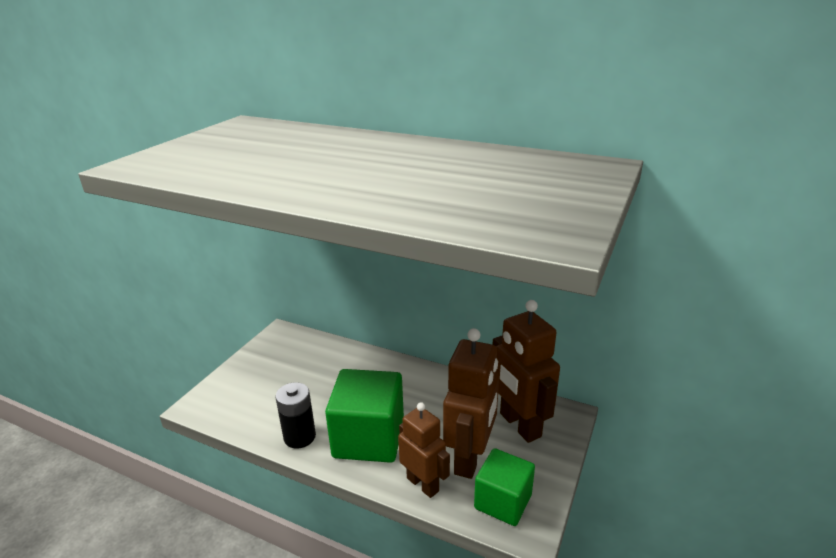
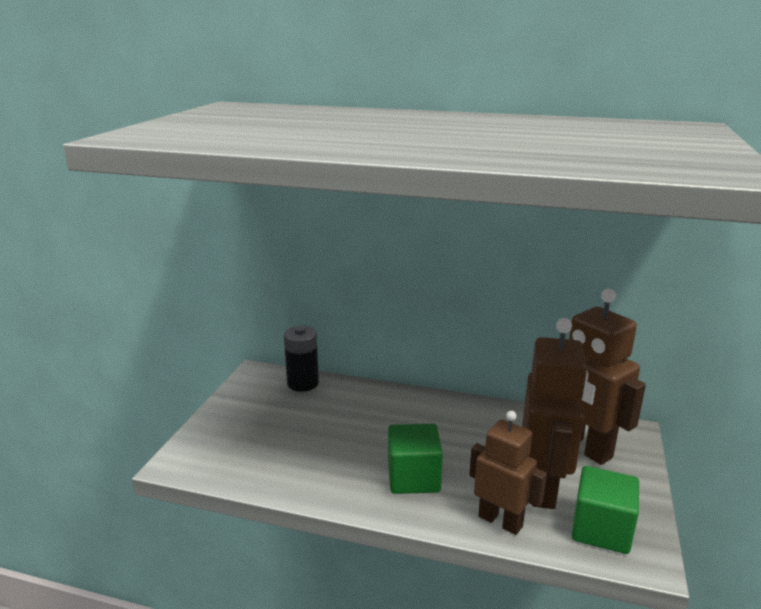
camera: 10 degrees left, 5 degrees down
black battery [276,382,316,449] -> black battery moved to [284,326,319,392]
green cube [325,369,404,463] -> green cube [388,424,443,494], size x0.63

